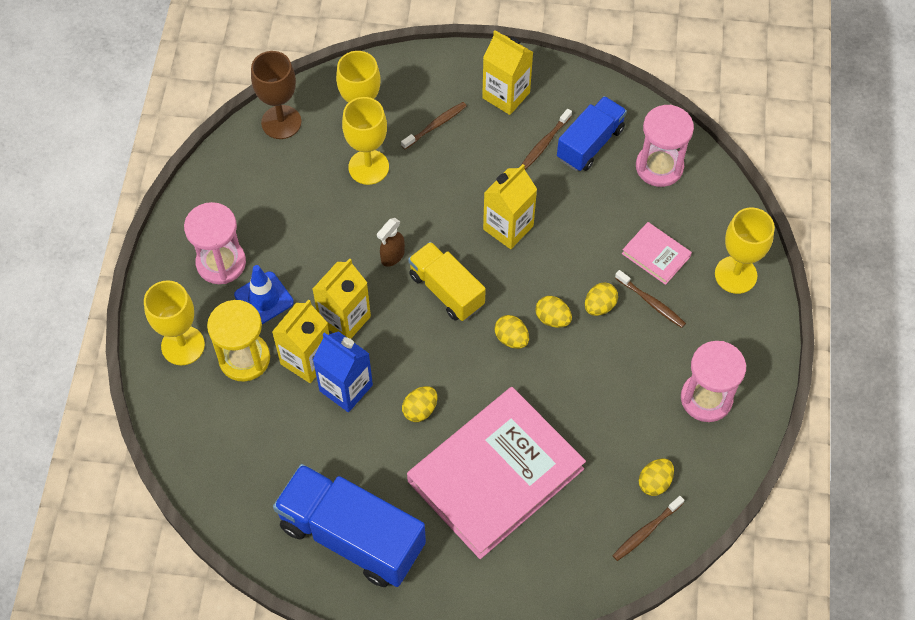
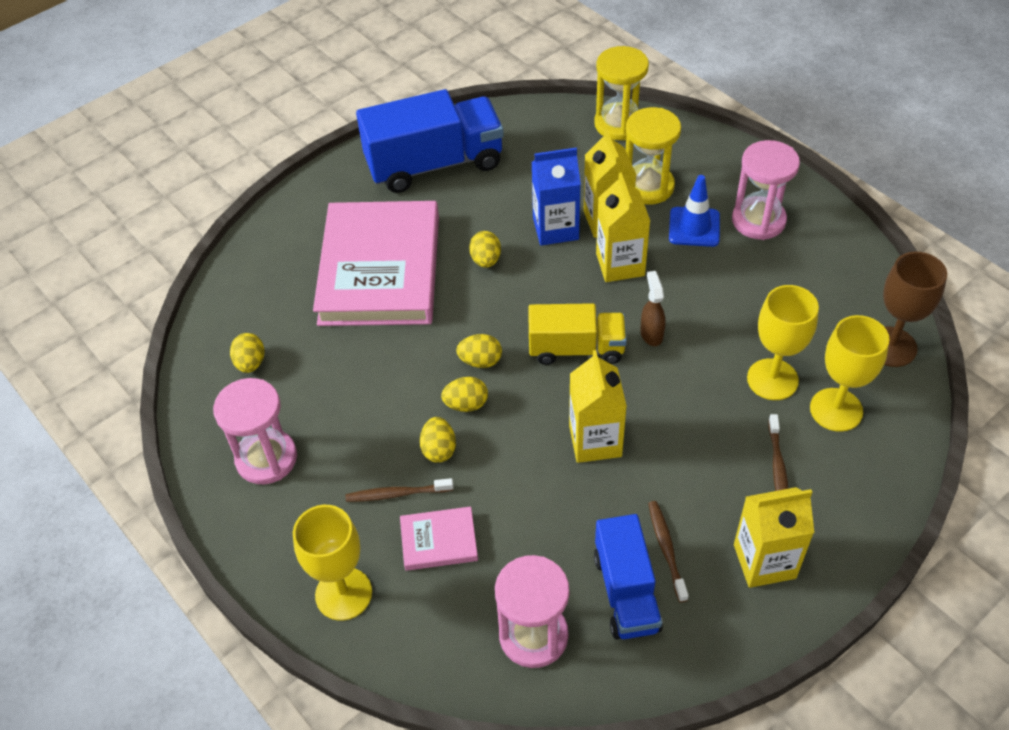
camera: 135 degrees right, 10 degrees down
yellow goblet [144,280,205,365] -> none
brown toothbrush [612,496,684,561] -> none
none -> yellow hourglass [594,46,649,140]

